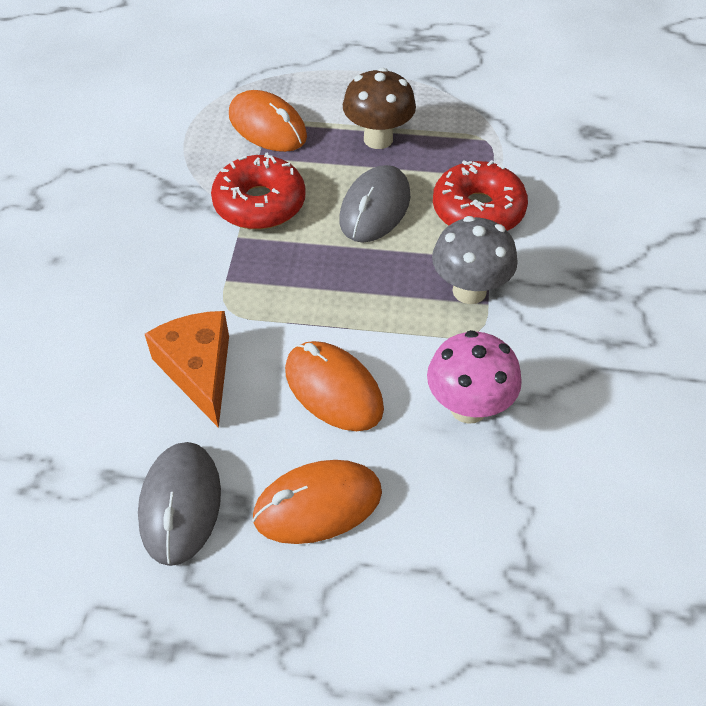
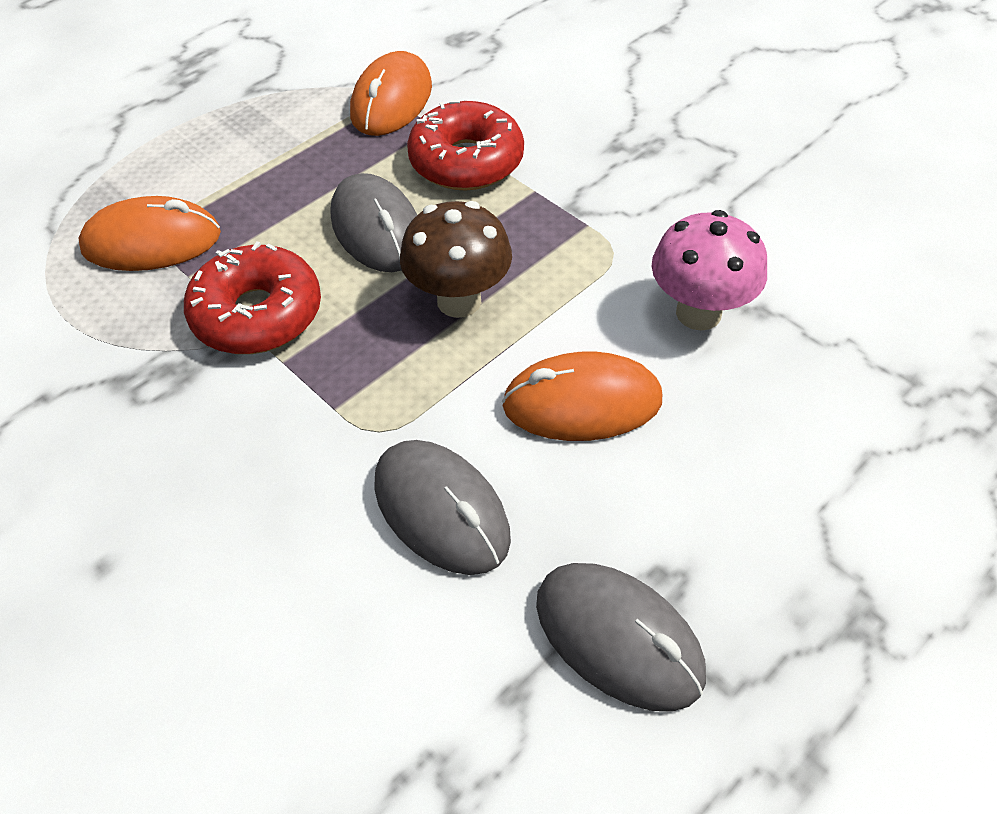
camera: 50 degrees left, 0 degrees up
orange cheese [145,311,229,428] -> grey mouse [374,440,511,575]
orange mouse [252,460,382,544] -> orange mouse moved to [350,51,432,136]
brown mushroom [343,68,416,149] -> brown mushroom moved to [400,201,512,318]
grey mushroom [432,216,518,304] -> none

